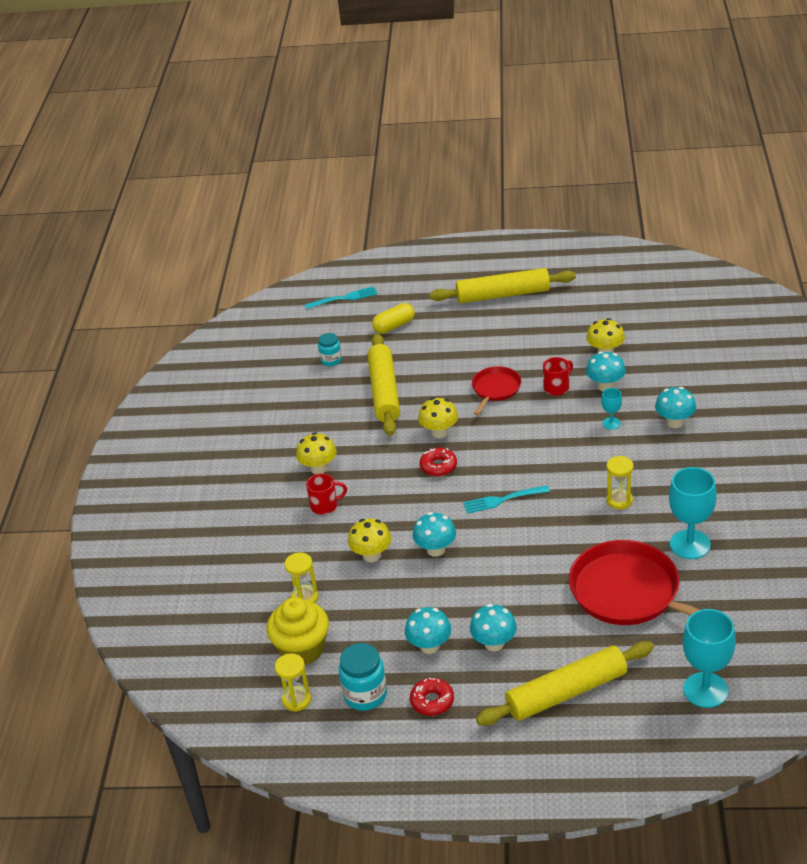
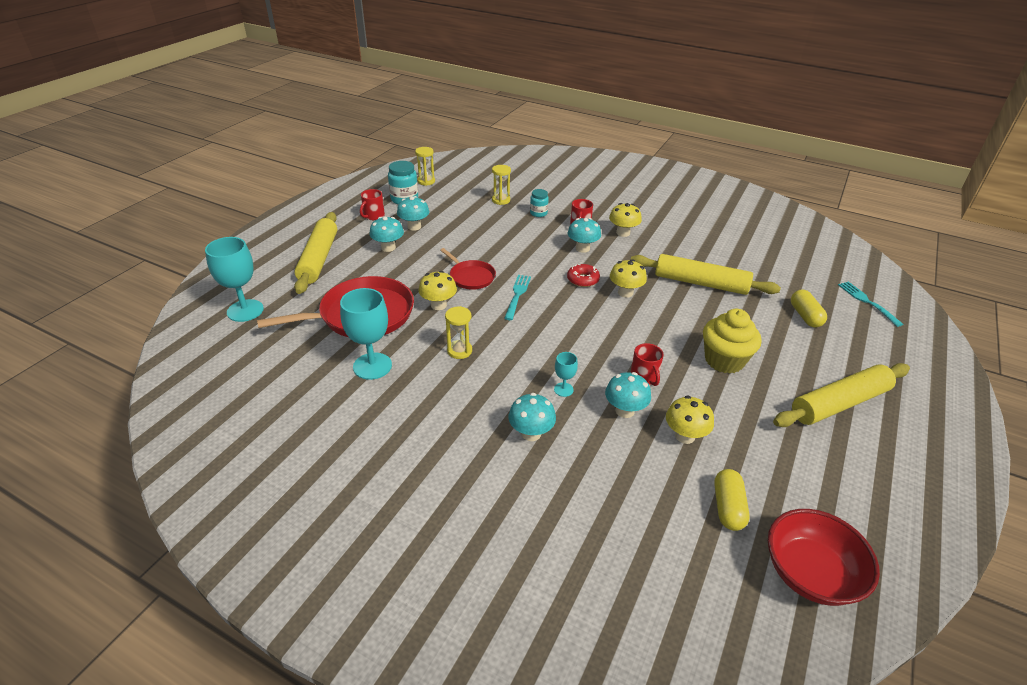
camera: 110 degrees right, 0 degrees up
yellow cupcake [267,597,329,665] -> yellow cupcake moved to [703,309,761,374]
turquoise fork [305,286,377,309] -> turquoise fork turned 150 degrees clockwise [838,281,903,327]
turquoise jar [318,333,342,366] -> turquoise jar moved to [530,189,549,217]
yellow mushroom [348,519,391,562] -> yellow mushroom moved to [419,271,457,310]
red donut [410,678,454,716] -> red mug [360,189,385,220]
turquoise mushroom [413,512,456,557] -> turquoise mushroom moved to [568,218,601,253]
yellow rolling pin [430,268,576,303] -> yellow rolling pin turned 45 degrees clockwise [773,363,910,427]
red pan [472,366,521,415] -> red pan moved to [440,248,496,290]
none -> yellow capsule [714,469,750,531]
none -> red bowl [768,509,880,606]

